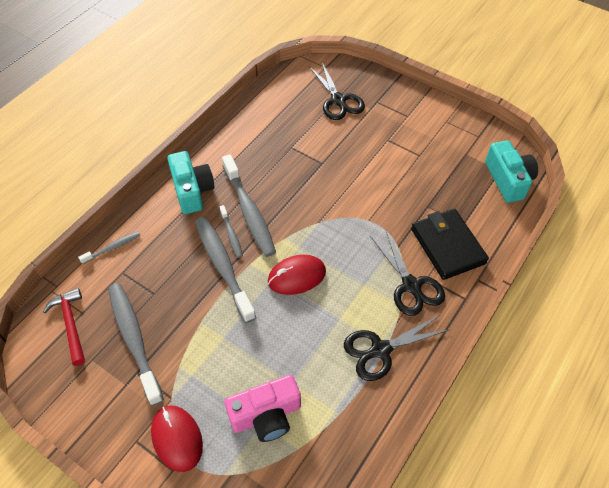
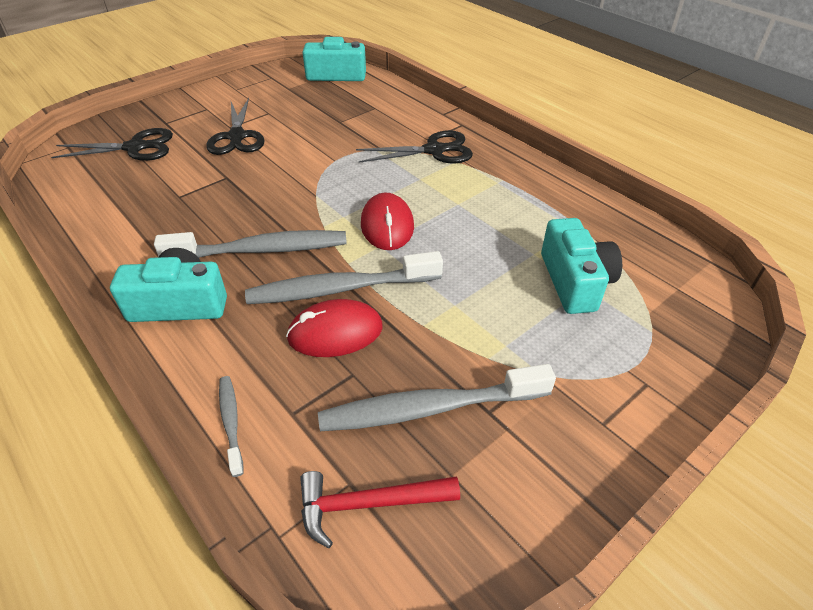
camera: 75 degrees left, 10 degrees down
red mouse [151,405,203,472] -> red mouse moved to [286,299,383,357]
grey toothbrush [220,205,243,258] -> none
pink camera [225,375,301,442] -> turquoise camera [541,218,622,314]
black scissors [344,315,449,381] -> black scissors moved to [206,98,265,155]
black wallet [411,209,489,280] -> none

